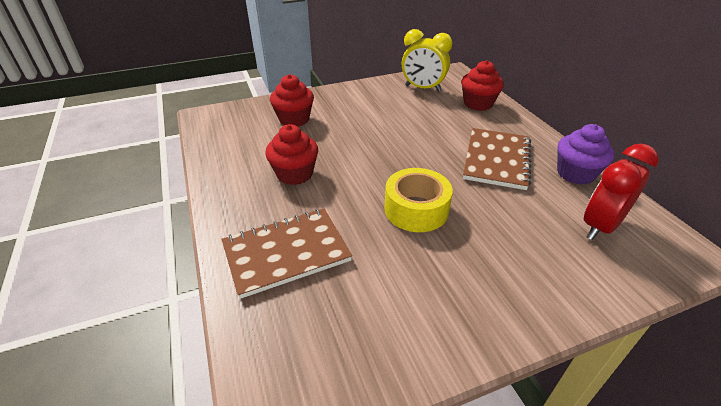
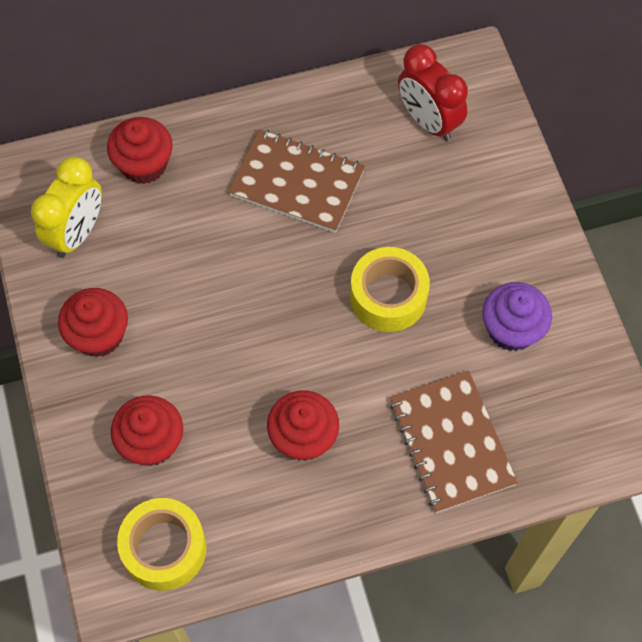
camera: 85 degrees left, 25 degrees up
purple cupcake [557,124,615,185] -> purple cupcake moved to [482,282,552,351]
none -> red cupcake [58,288,128,357]
none -> yellow tape [117,498,207,591]

